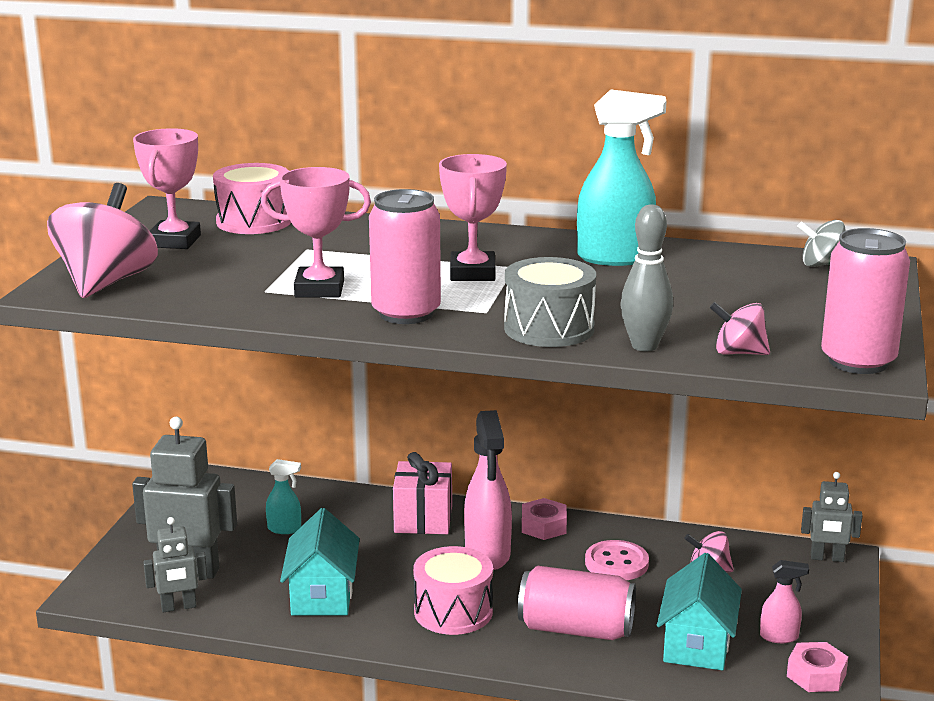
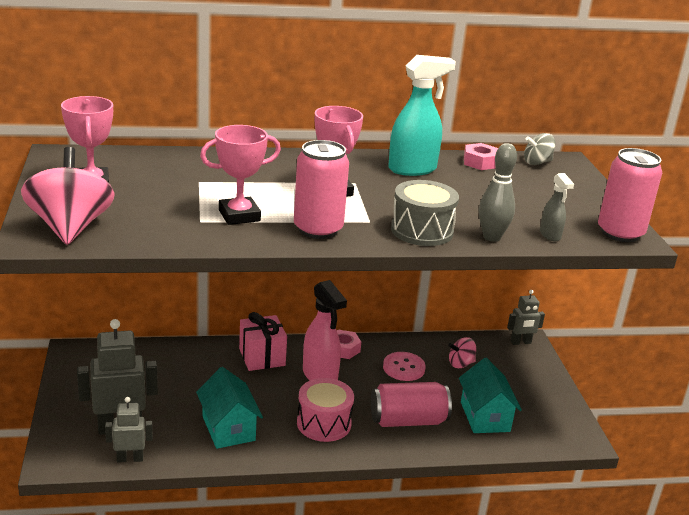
camera: 25 degrees left, 5 degrees up
grey robot [143,517,207,612] -> grey robot turned 150 degrees counterclockwise [105,397,153,462]
pink drum [213,163,291,234] -> none
turquoise spray bottle [266,459,301,534] -> none
pink spinning top [709,302,770,355] -> grey spray bottle [540,173,574,241]
pink spray bottle [760,560,809,643] -> none
pink nut [787,642,848,692] -> pink nut moved to [464,143,498,170]

